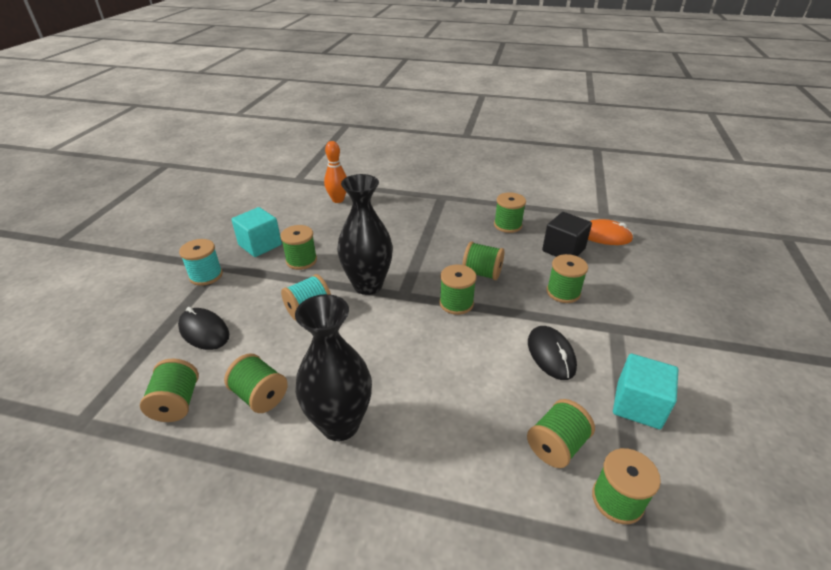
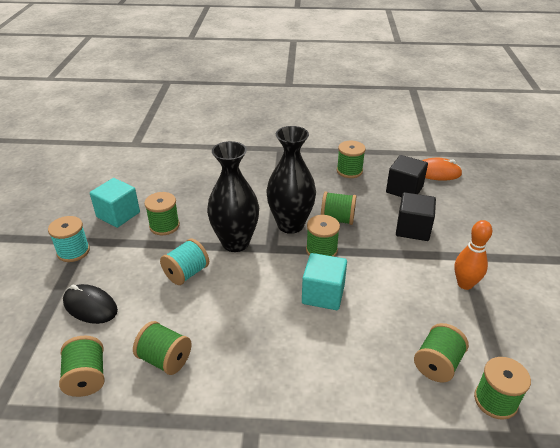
camera: 10 degrees left, 0 degrees up
black vase [295,294,372,441] -> black vase moved to [266,126,316,234]
orange bowling pin [324,141,347,203] -> orange bowling pin moved to [454,220,492,290]
black mouse [528,326,577,380] -> none
green spool [547,254,588,303] -> black cube [396,192,436,241]
turquoise cube [613,354,678,429] -> turquoise cube moved to [302,253,347,310]

